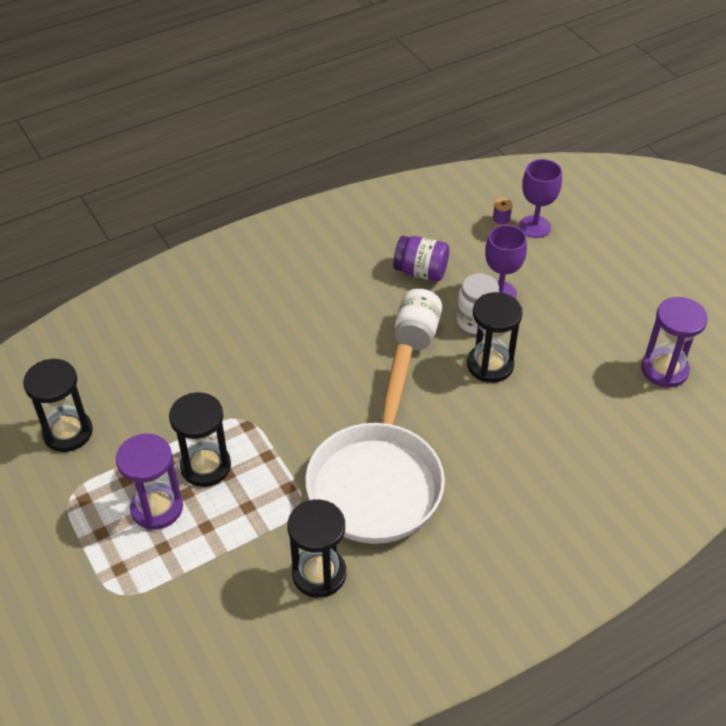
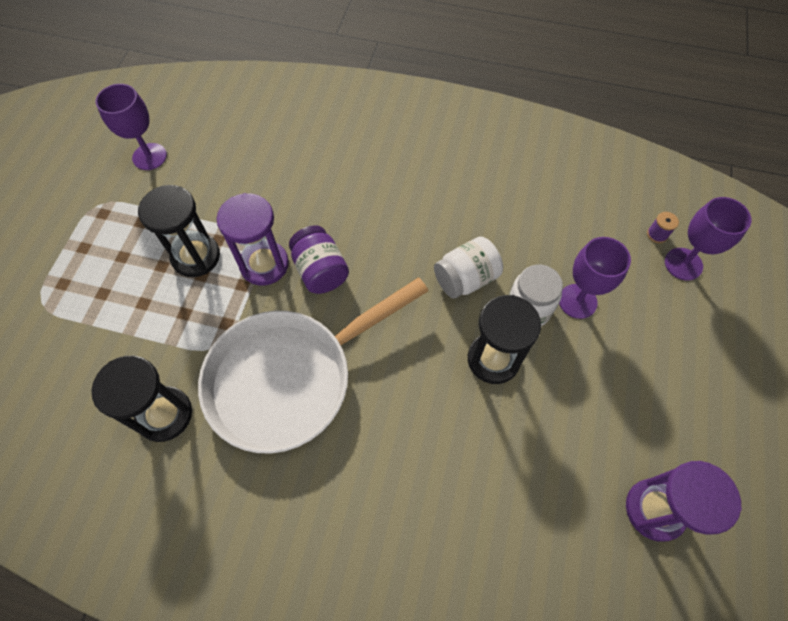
camera: 45 degrees right, 15 degrees up
black hourglass [23,359,93,452] -> purple goblet [96,84,167,170]
purple hourglass [116,434,183,530] -> purple hourglass moved to [217,193,289,286]
purple jar [393,236,449,282] -> purple jar moved to [289,225,349,294]

